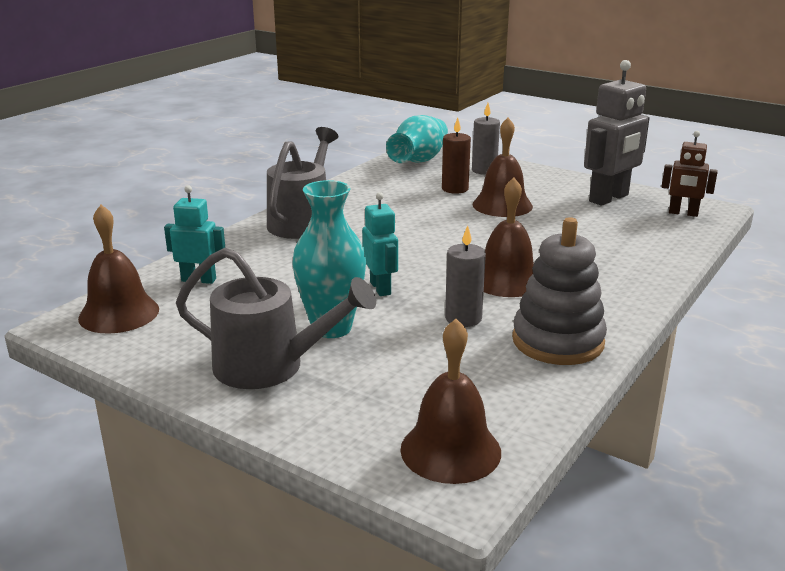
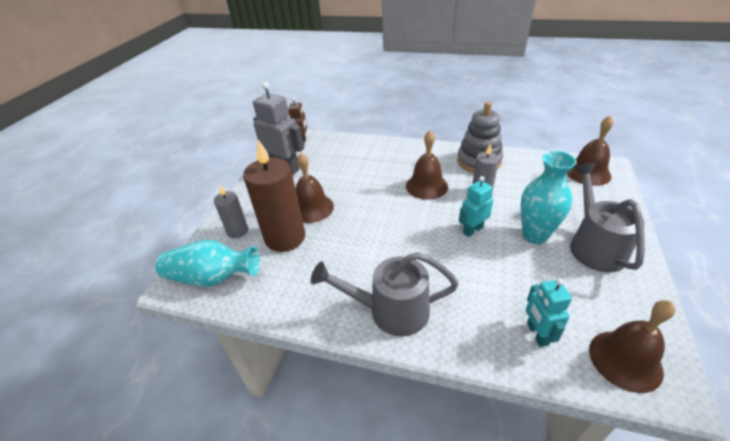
camera: 105 degrees left, 15 degrees up
brown candle [442,117,471,194] -> brown candle [243,140,305,252], size x1.86

